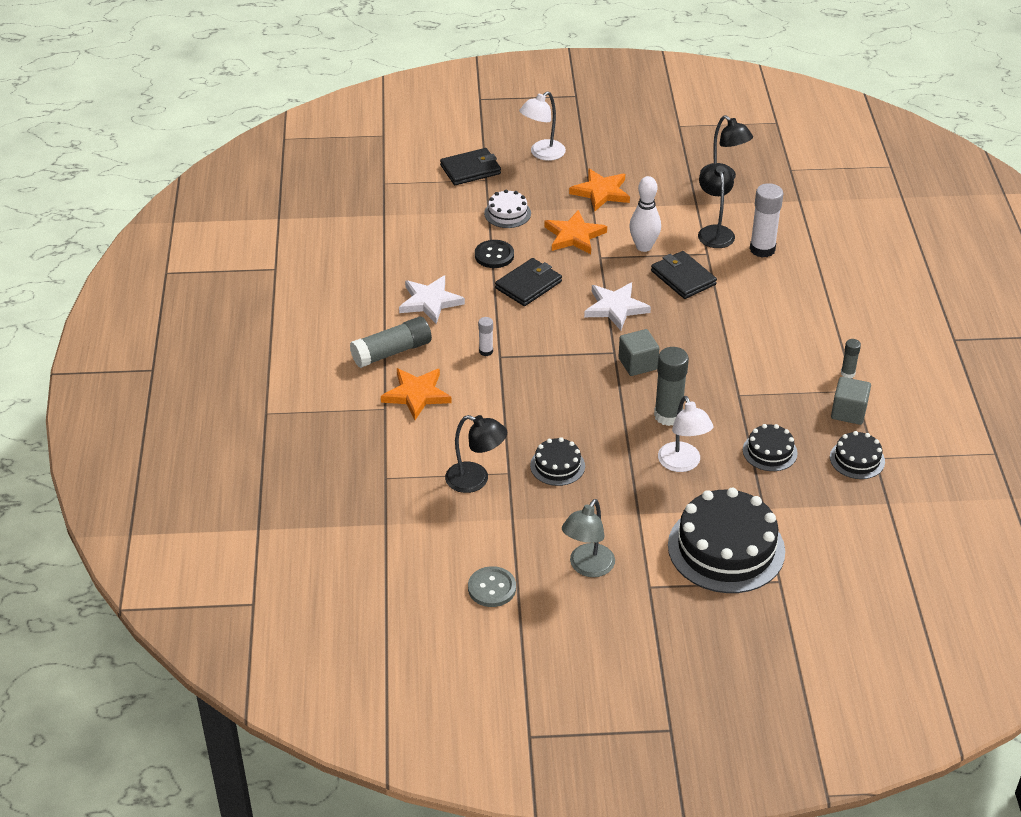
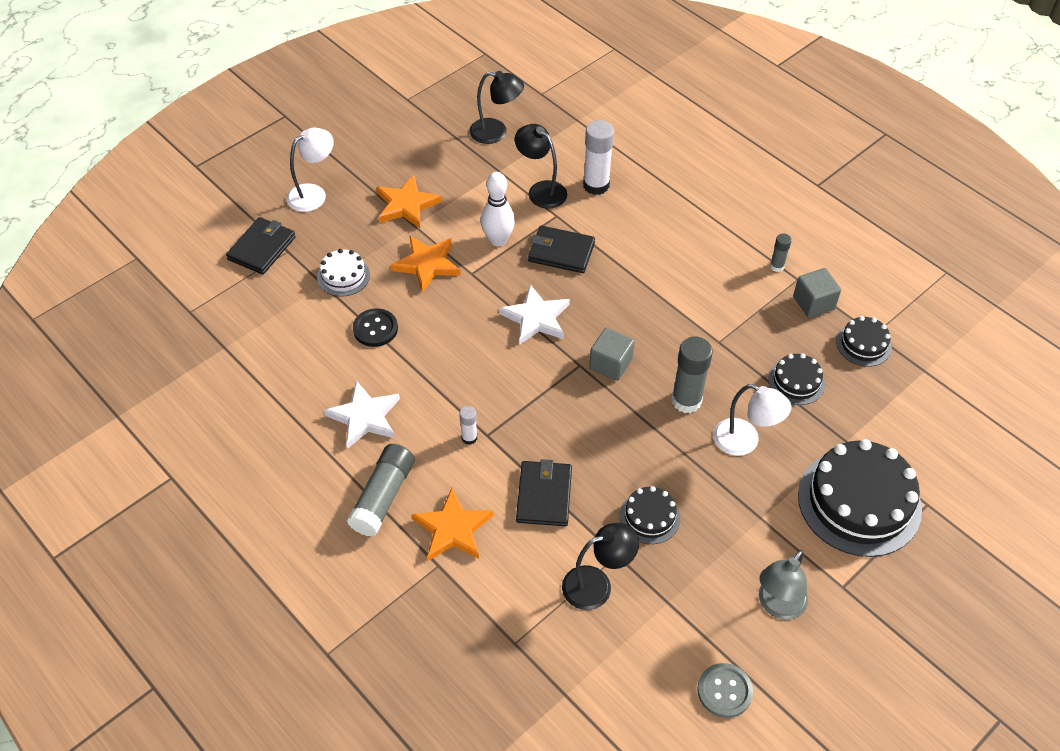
camera: 40 degrees left, 10 degrees up
black wallet [495,258,562,306] -> black wallet moved to [516,459,572,526]
white lamp [519,91,566,161] -> white lamp turned 135 degrees counterclockwise [286,128,334,212]
grey lamp [562,499,615,577] -> grey lamp turned 45 degrees clockwise [759,550,808,620]

